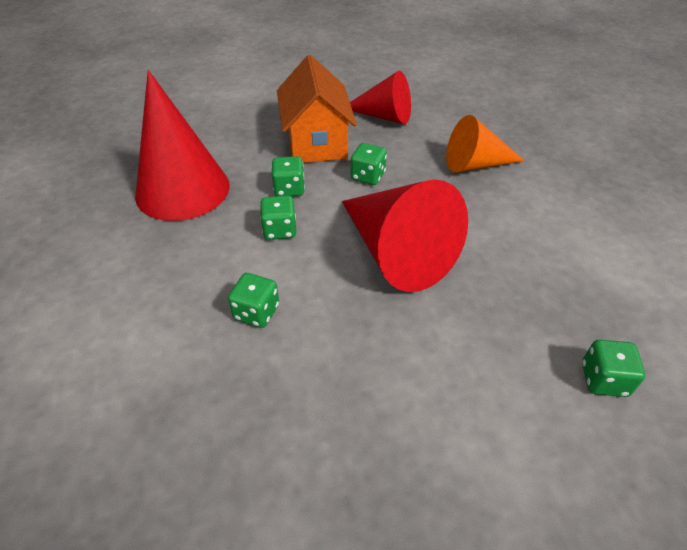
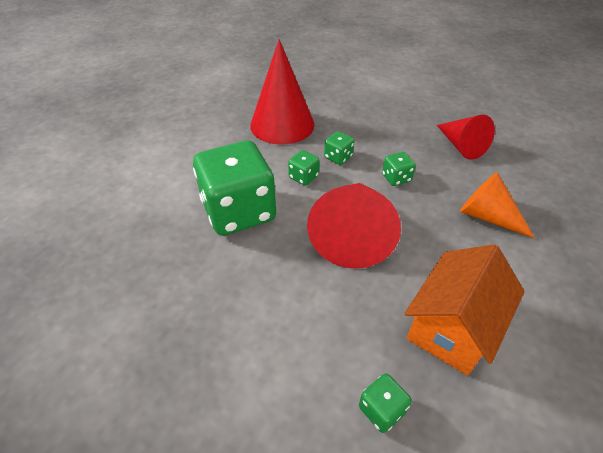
camera: 45 degrees right, 0 degrees up
green dice [228,273,279,328] -> green dice [193,141,276,236], size x2.44
orange house [277,55,357,163] -> orange house moved to [405,245,525,376]

